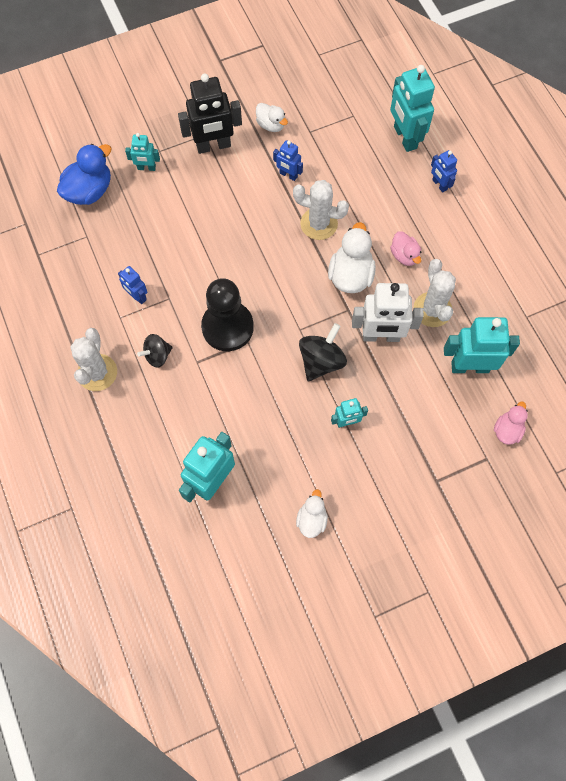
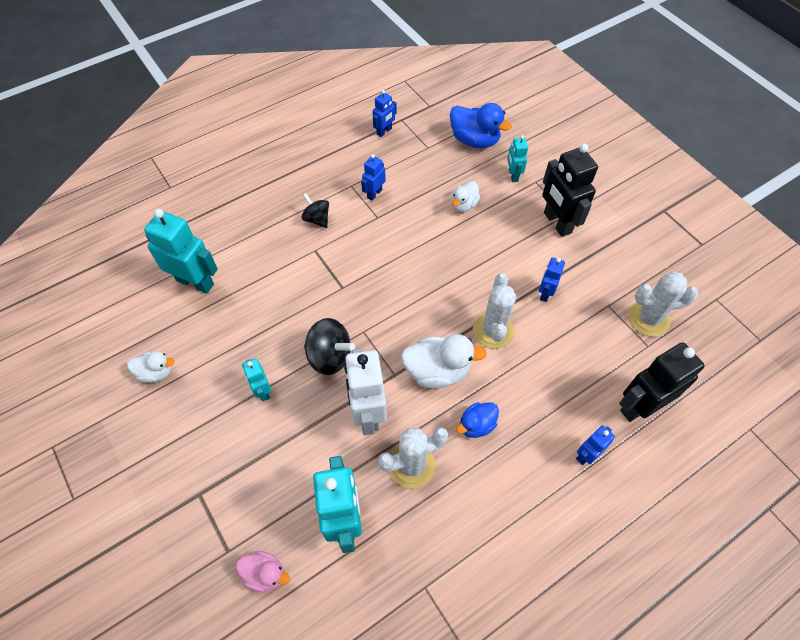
camera: 80 degrees right, 10 degrees down
white cactus [71,328,117,391] -> white cactus moved to [629,272,698,337]
black pawn [201,278,254,351] -> none
white duck [256,103,288,132] -> white duck moved to [451,181,480,212]
turquoise robot [390,65,435,152] -> black robot [619,342,705,422]
pink duck [390,231,421,266] -> blue duck [456,402,499,438]
none -> blue robot [372,90,396,137]

